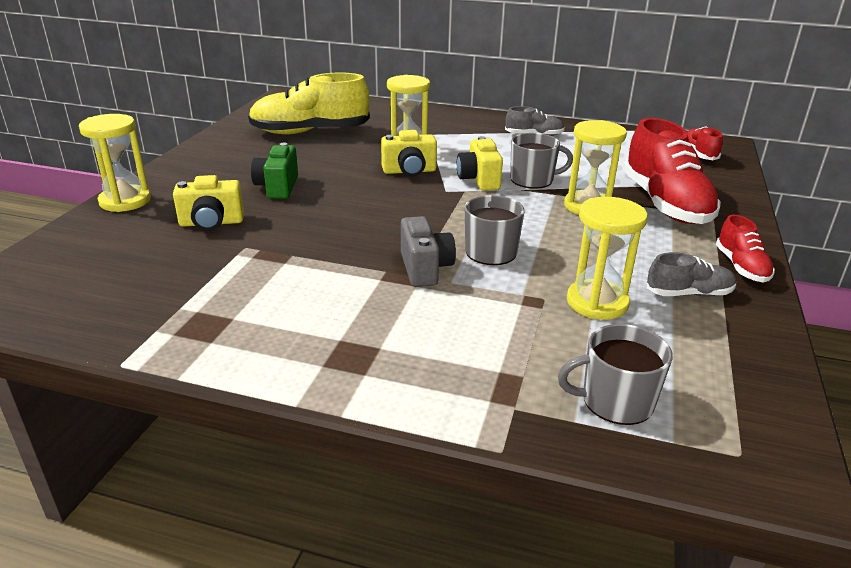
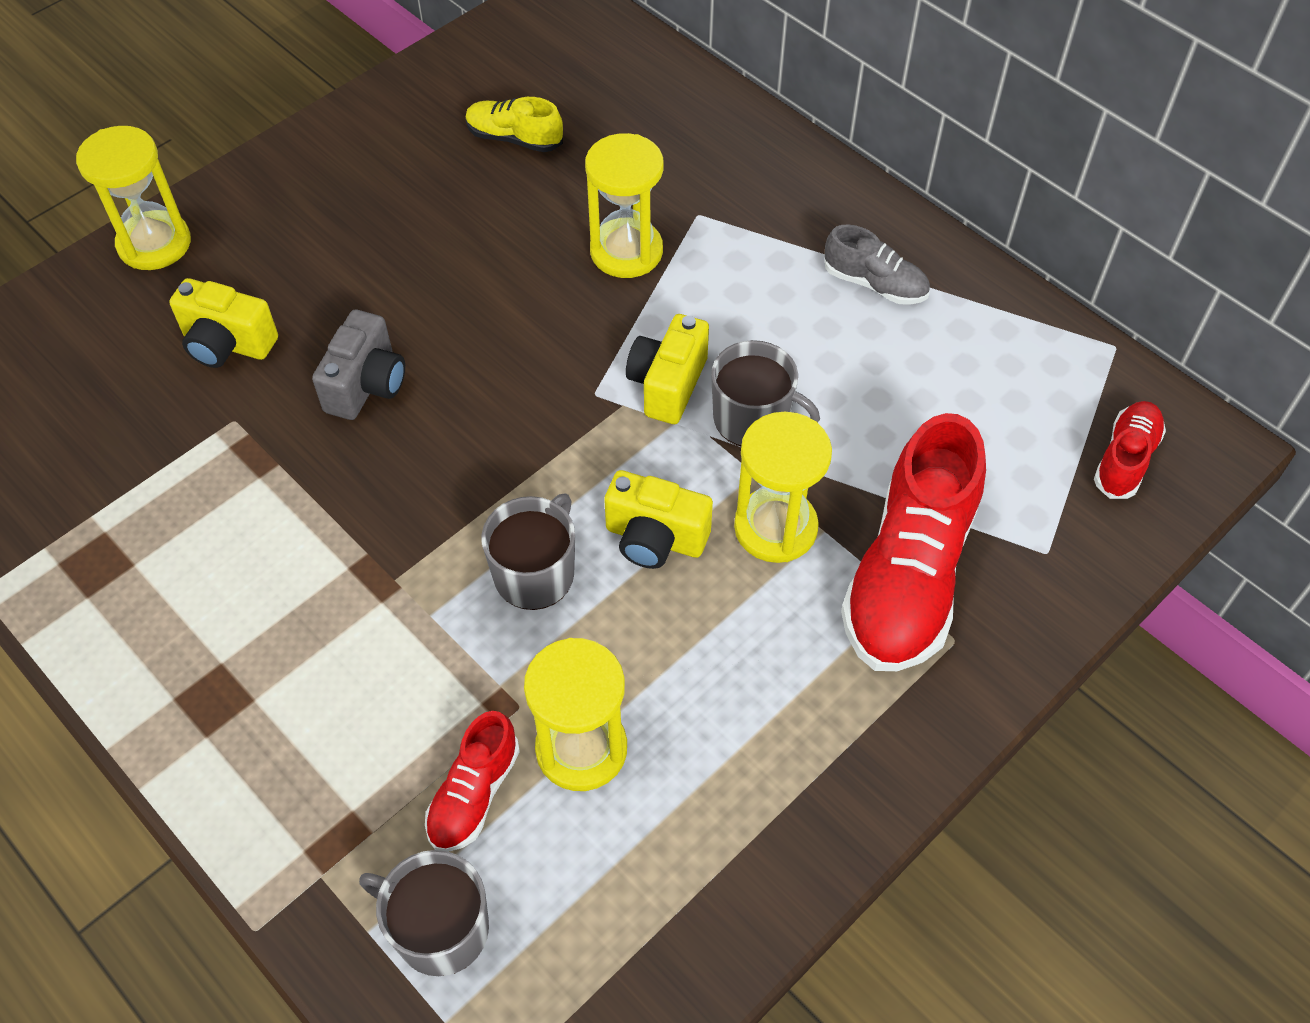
camera: 30 degrees right, 25 degrees up
yellow shoe [248,73,370,135] -> yellow shoe [465,97,563,152], size x0.50
green camera [251,142,298,199] -> none
yellow camera [381,130,437,176] -> yellow camera moved to [604,470,713,569]
grey camera [401,216,456,287] -> grey camera moved to [312,310,405,420]
grey shoe [647,252,736,297] -> none
red shoe [716,215,775,282] -> red shoe moved to [425,711,520,852]

